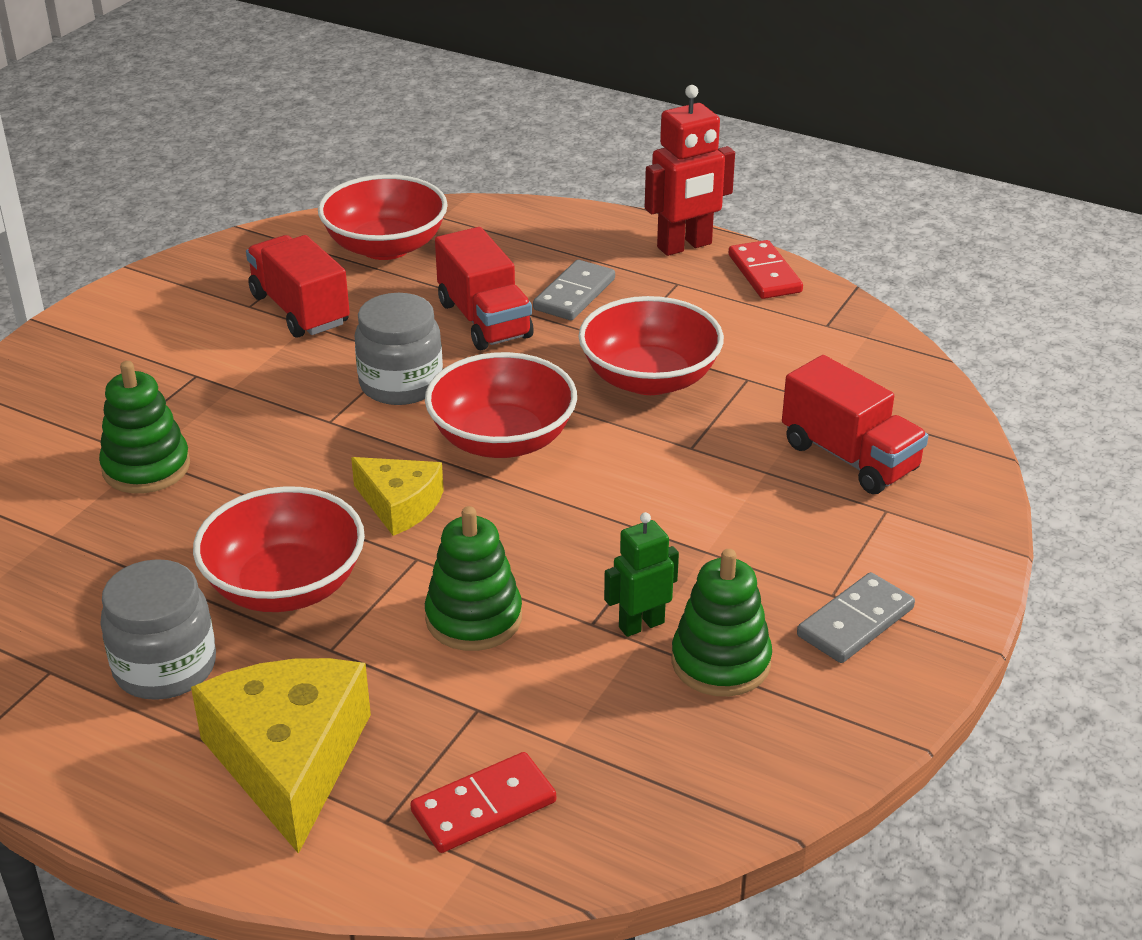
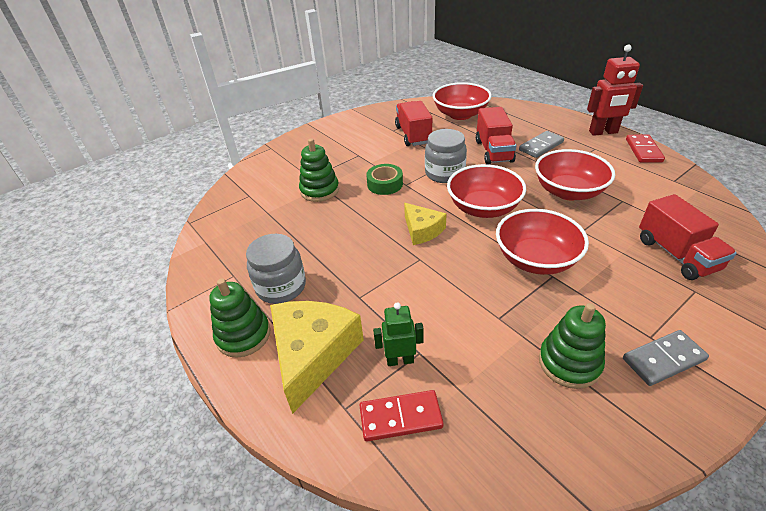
camera: 25 degrees right, 5 degrees up
red bowl [193,486,365,612] -> red bowl moved to [496,209,589,275]
green stacking toy [425,506,522,651] -> green stacking toy moved to [209,278,271,358]
green robot [604,512,679,637] -> green robot moved to [373,302,424,366]
none -> green tape [366,164,403,195]

